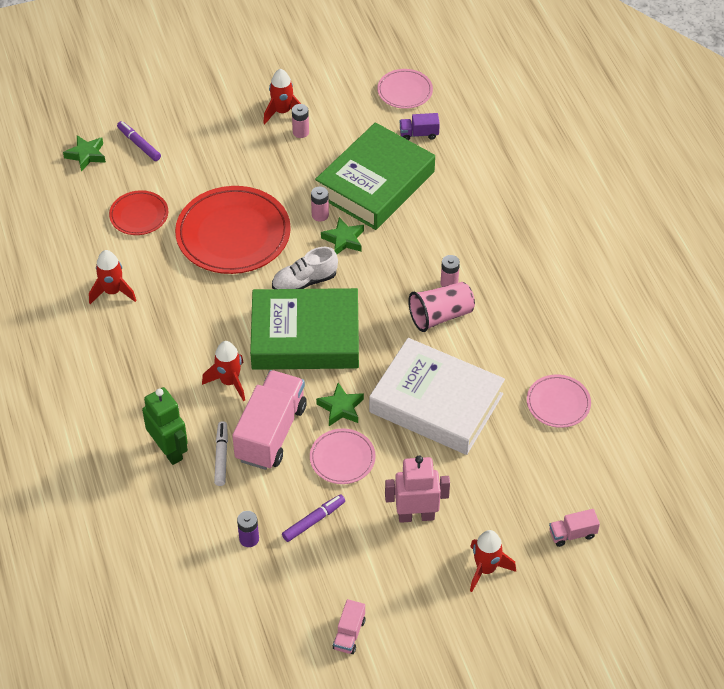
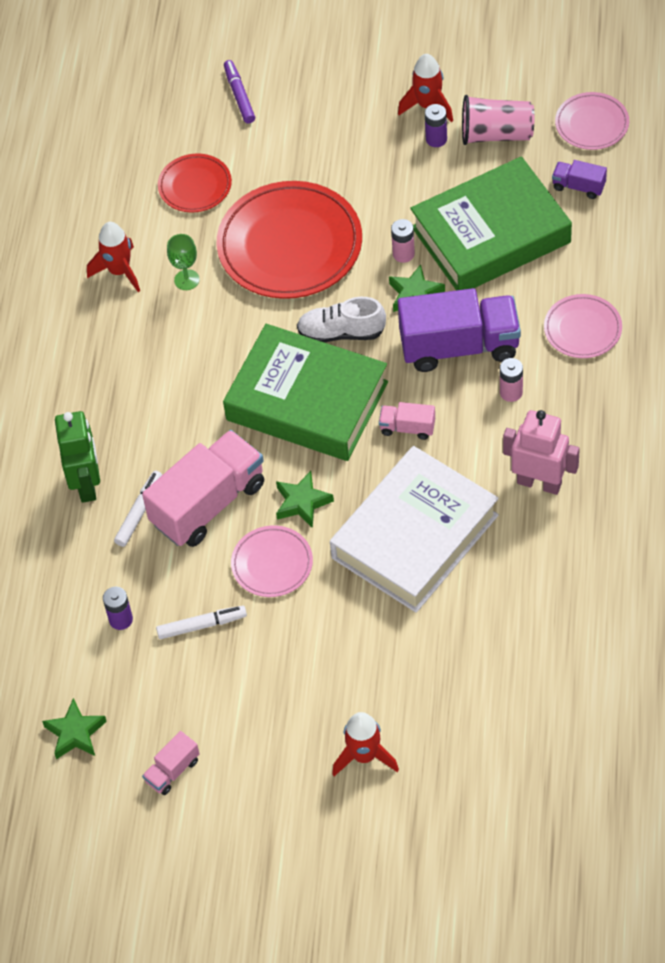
camera: 30 degrees right, 5 degrees up
green star [63,135,106,172] -> green star moved to [42,698,107,759]
red rocket [202,341,245,401] -> none
purple marker [282,494,345,542] -> white marker [156,606,247,639]
pink battery [292,104,309,138] -> purple battery [425,104,447,147]
white book [369,338,505,455] -> white book turned 75 degrees clockwise [330,446,499,613]
pink robot [385,456,450,523] -> pink robot moved to [503,410,580,495]
pink cup [408,282,475,332] -> pink cup moved to [462,95,534,145]
pink plate [527,374,591,428] -> pink plate moved to [544,294,622,358]
pink truck [549,509,600,547] -> pink truck moved to [379,402,435,440]
none -> green goblet [167,234,200,290]
none -> purple truck [398,288,521,372]

